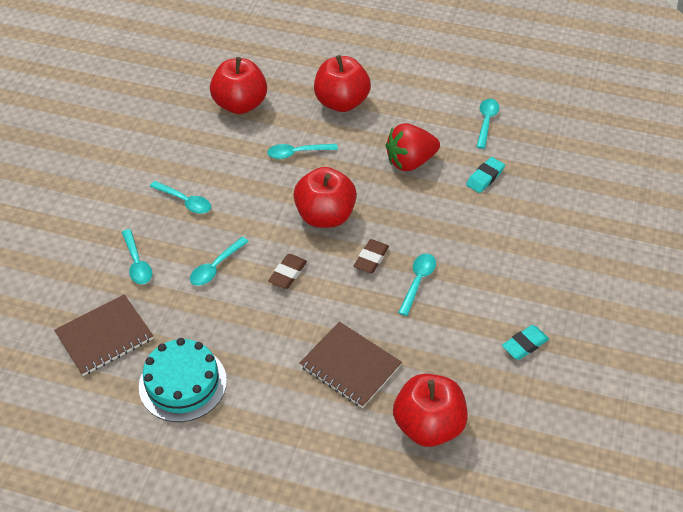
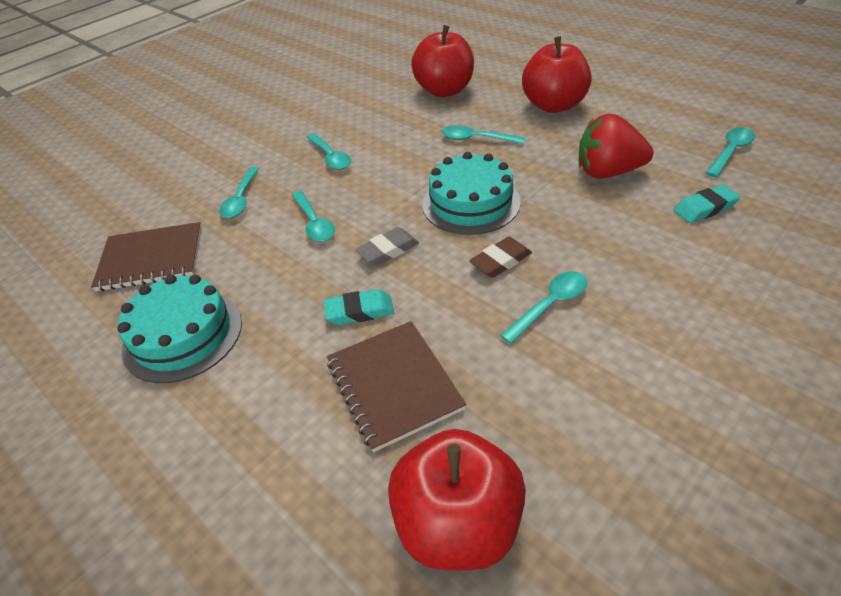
camera: 30 degrees right, 5 degrees down
turquoise spoon [190,237,249,286] -> turquoise spoon turned 90 degrees counterclockwise [292,191,335,242]
brown eraser [268,254,307,289] -> grey eraser [355,227,419,266]
red apple [294,167,357,228] -> turquoise cake [422,152,521,235]
turquoise eraser [502,325,549,360] -> turquoise eraser moved to [323,289,394,325]

